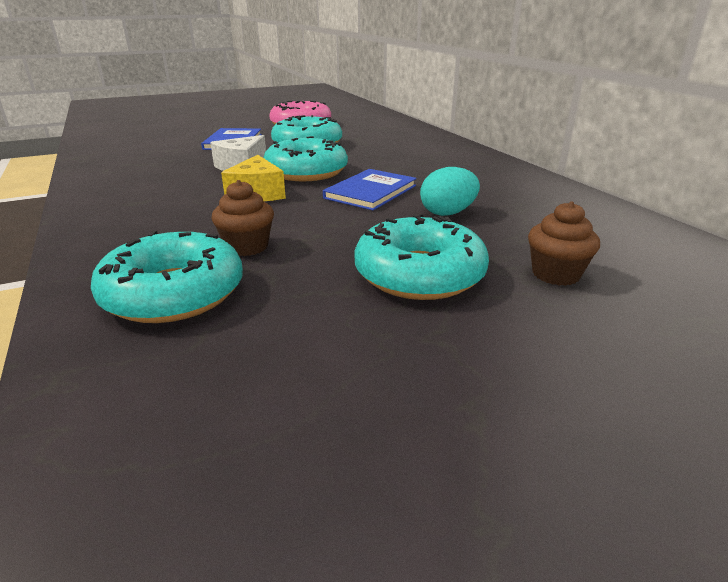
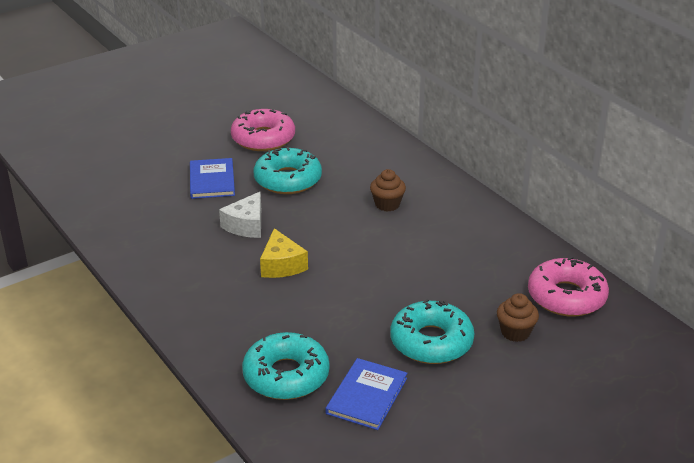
camera: 10 degrees left, 5 degrees up
brown cupcake [211,180,274,256] -> brown cupcake moved to [370,169,406,212]
turquoise donut [263,136,348,181] -> none
blue book [323,169,417,210] -> blue book moved to [325,358,407,430]
turquoise egg [420,167,480,216] -> none
none -> pink donut [528,256,609,317]

